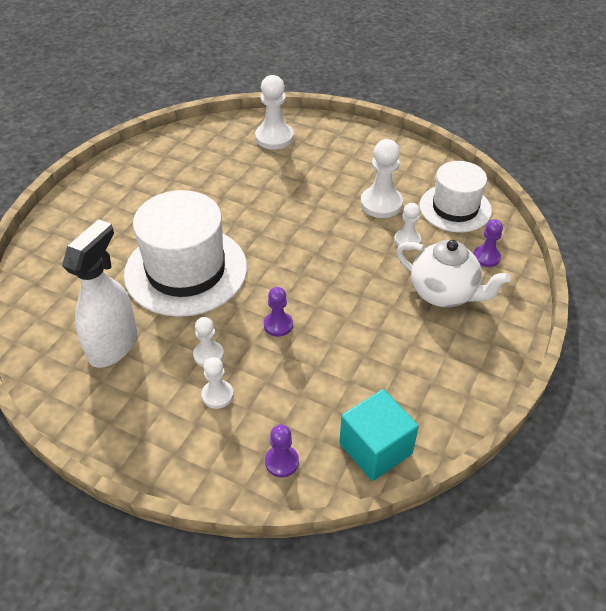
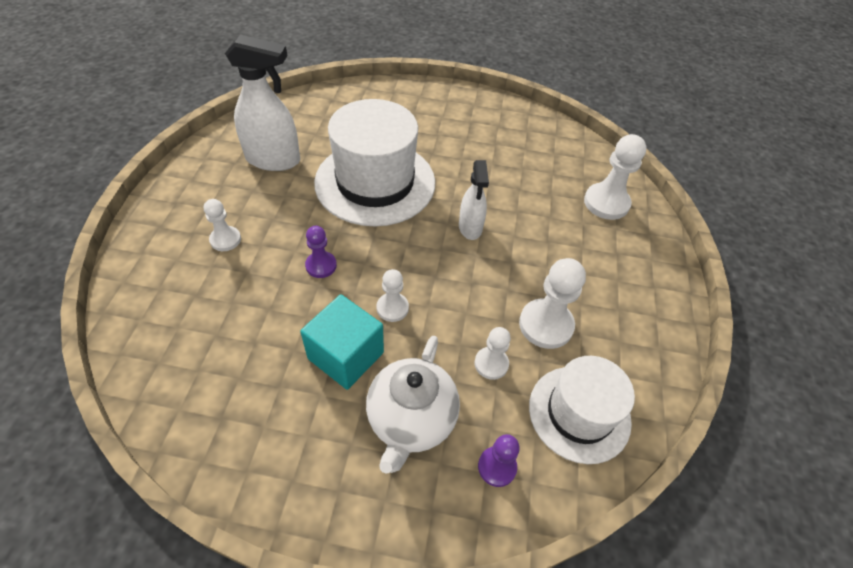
camera: 70 degrees right, 5 degrees up
white pawn [193,317,224,367] -> white pawn moved to [377,269,409,322]
purple pawn [265,425,299,477] -> none
turquoise cube [339,389,419,481] -> turquoise cube moved to [300,294,384,390]
none -> white spray bottle [459,160,489,240]

